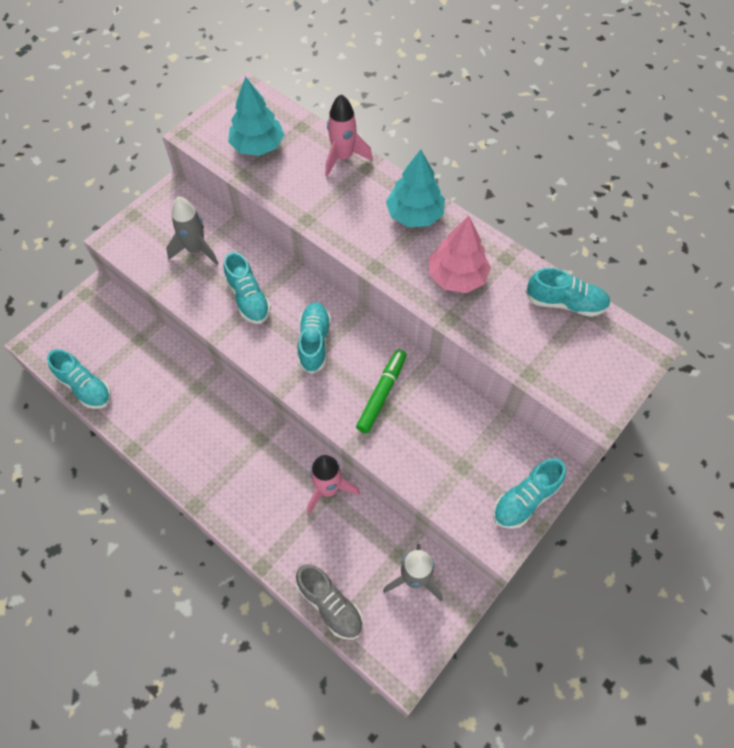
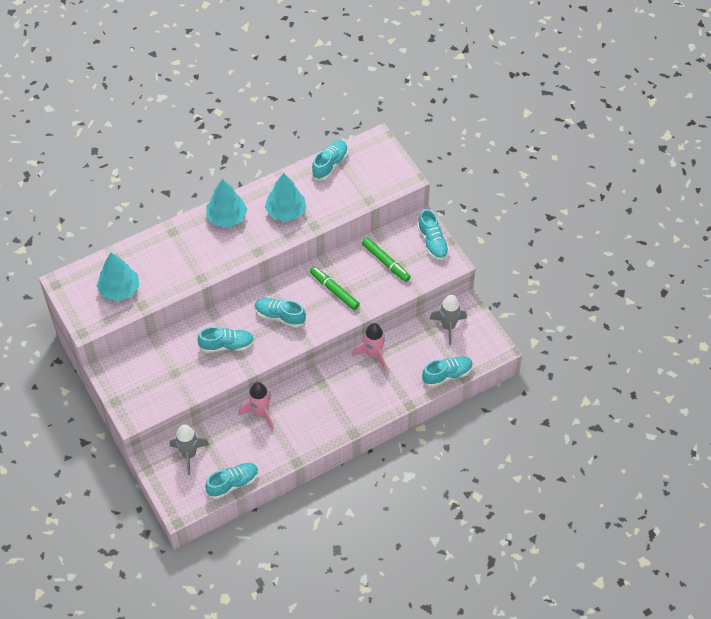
camera: 70 degrees left, 5 degrees down
grey rocket [166,197,218,265] -> grey rocket moved to [170,424,209,475]
grey shoe [296,564,363,640] -> turquoise shoe [422,356,473,387]
pink rocket [325,94,373,177] -> pink rocket moved to [239,382,274,429]
pink tree [429,216,491,293] -> turquoise tree [265,173,306,222]
none -> green marker [362,237,411,282]

